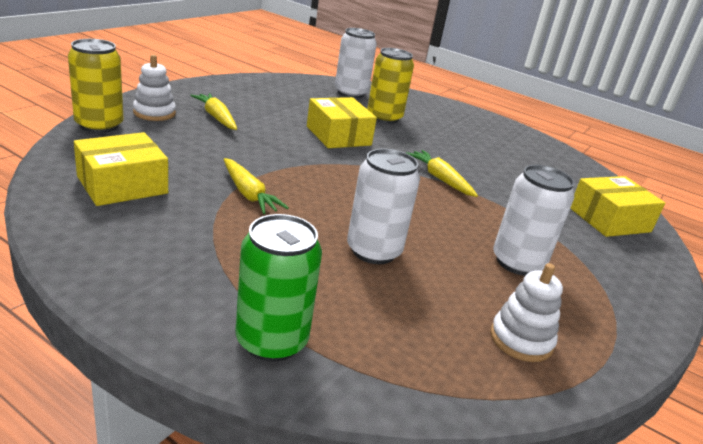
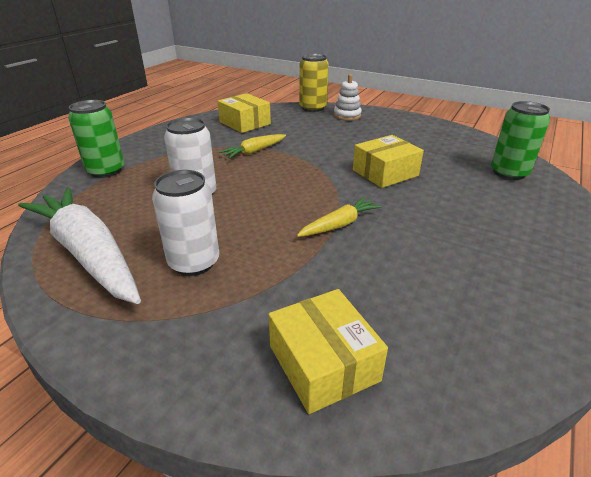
camera: 90 degrees right, 5 degrees up
yellow carrot [190,93,237,130] -> none
white can [335,28,377,98] -> green can [491,101,550,180]
yellow can [367,48,414,124] -> none
white stacking toy [490,263,563,362] -> white carrot [18,187,141,304]

